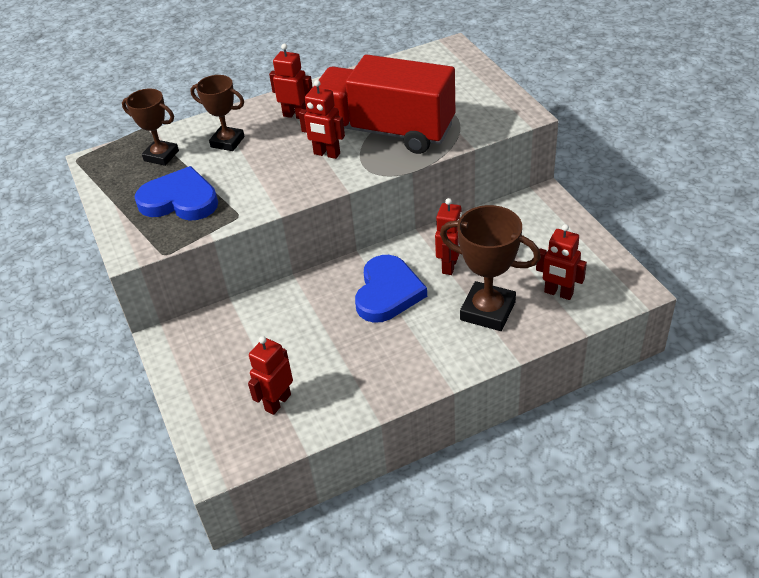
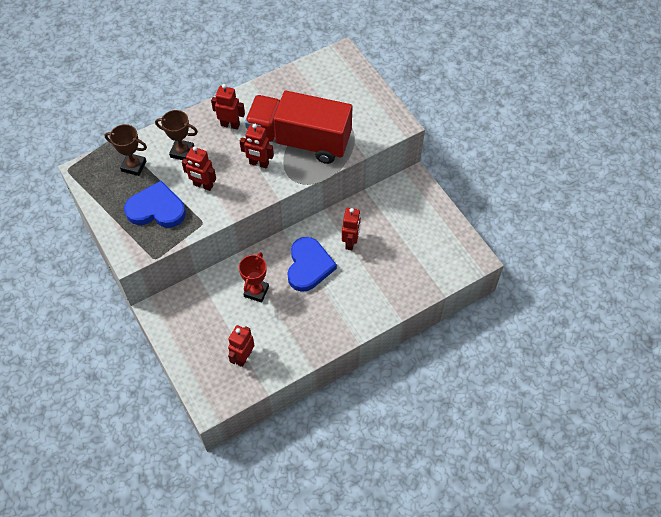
camera: 10 degrees left, 15 degrees up
brown trophy [440,205,541,331] -> none
red robot [536,224,587,300] -> red robot moved to [182,146,216,191]
none -> red trophy [239,252,269,303]

